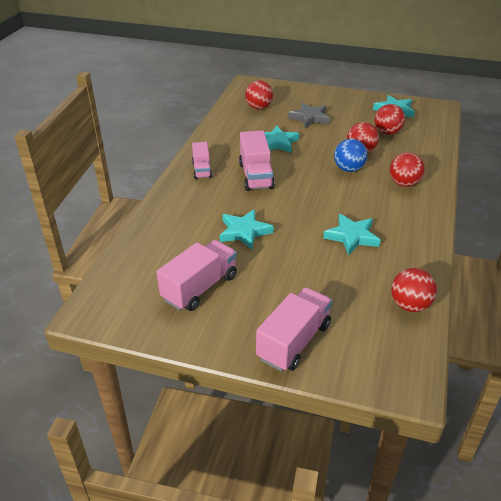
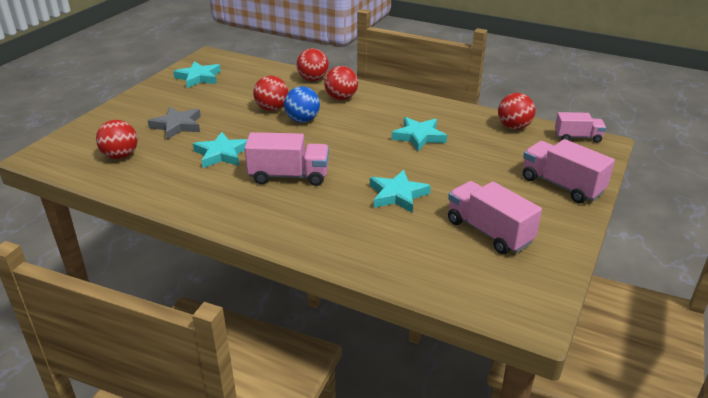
camera: 80 degrees left, 5 degrees down
pink truck [192,142,212,179] -> pink truck moved to [555,112,606,143]
red ball [374,104,405,135] -> red ball moved to [297,48,329,81]

